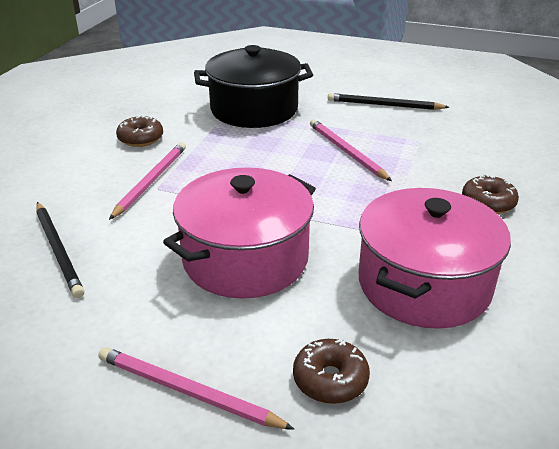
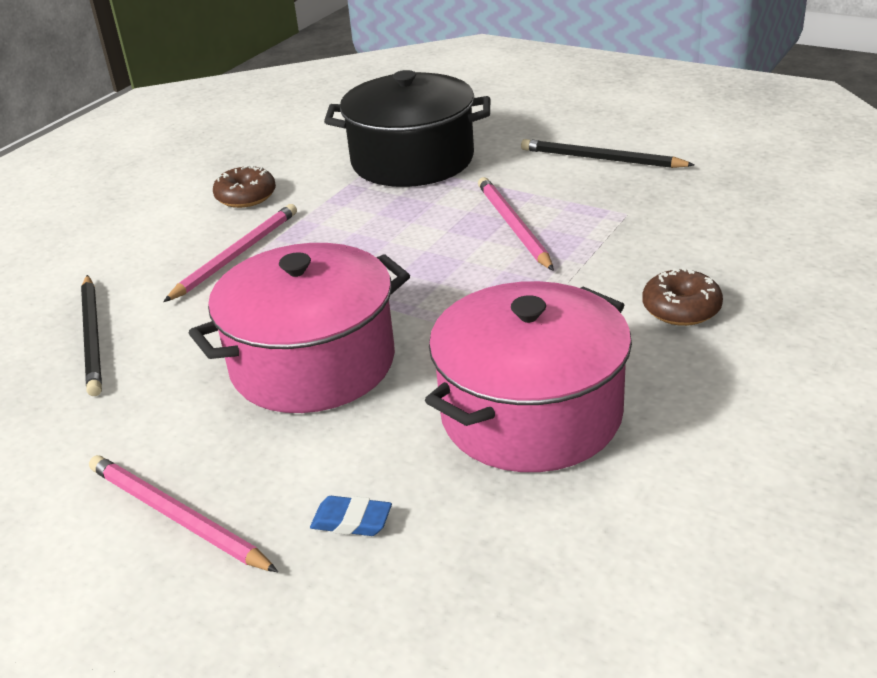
camera: 15 degrees right, 0 degrees up
brown donut [293,339,370,404] -> blue eraser [310,496,392,536]

